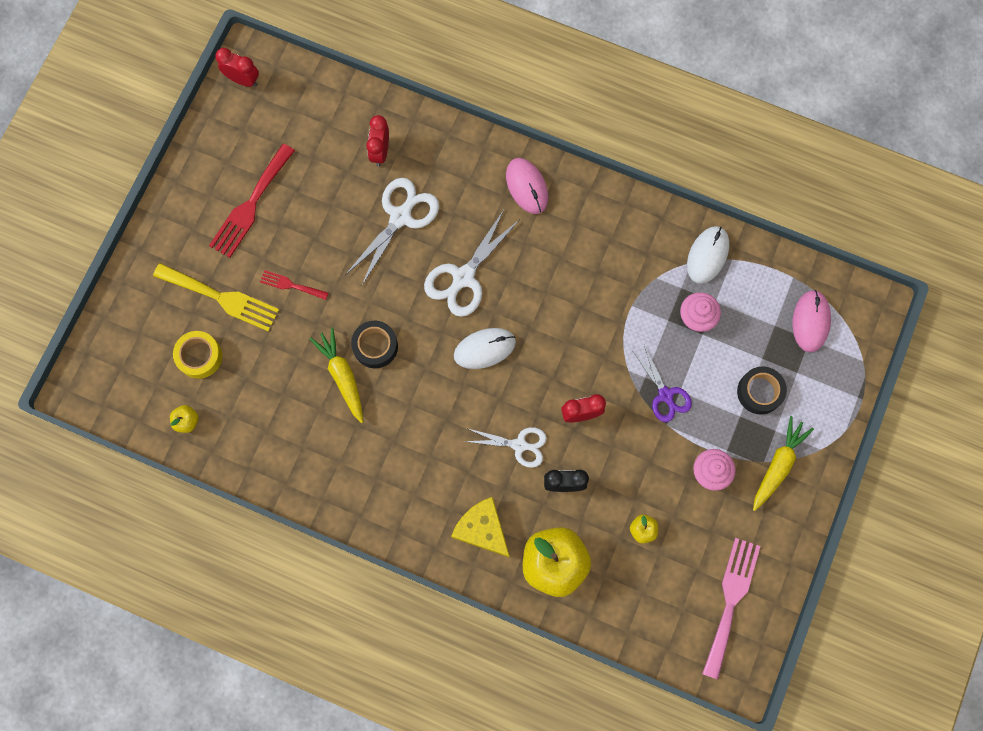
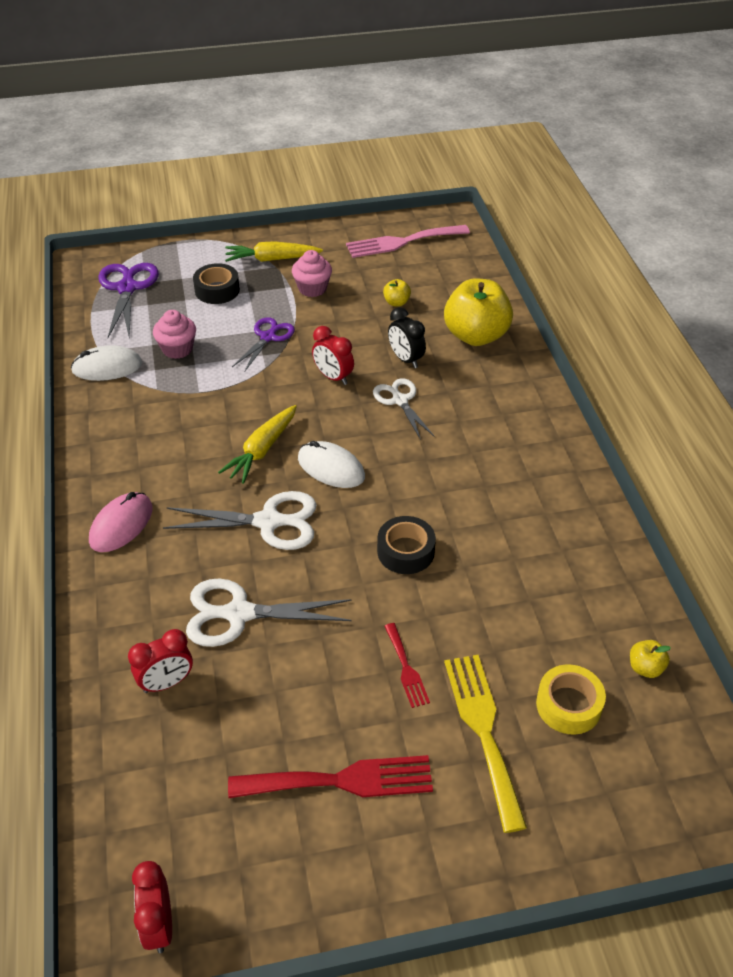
camera: 125 degrees left, 30 degrees down
yellow carrot [310,328,363,423] -> yellow carrot moved to [218,405,297,484]
yellow cheese [451,497,510,557] -> none
pink mouse [793,290,831,352] -> purple scissors [98,263,159,338]

